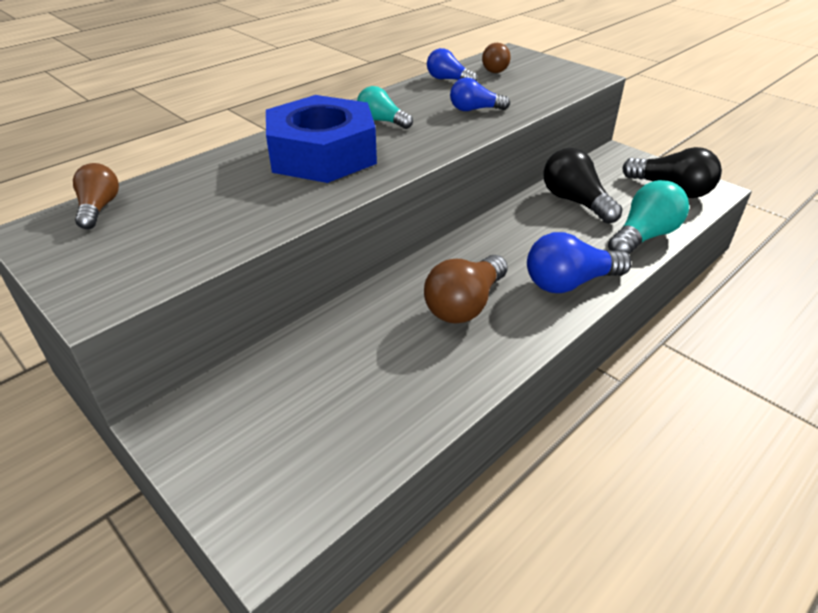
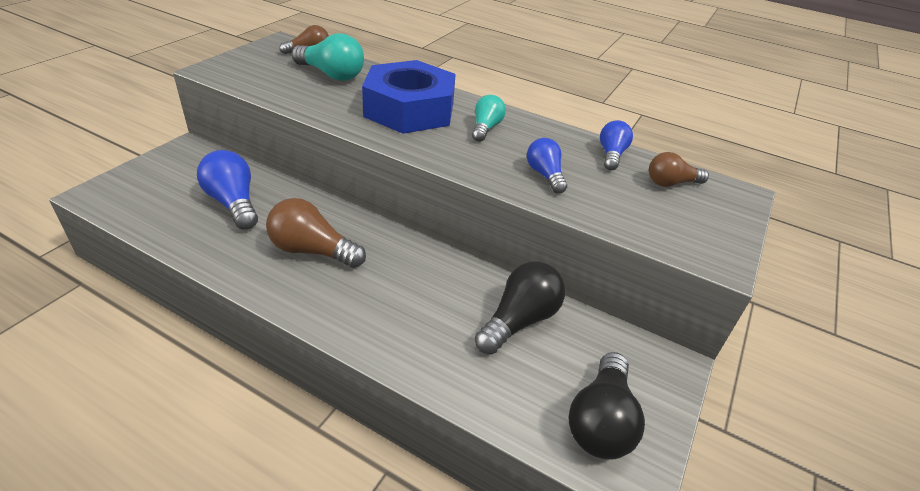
camera: 70 degrees right, 0 degrees up
blue light bulb [527,232,631,293] -> blue light bulb moved to [197,150,258,230]
turquoise light bulb [608,180,689,255] -> turquoise light bulb moved to [292,33,364,81]

